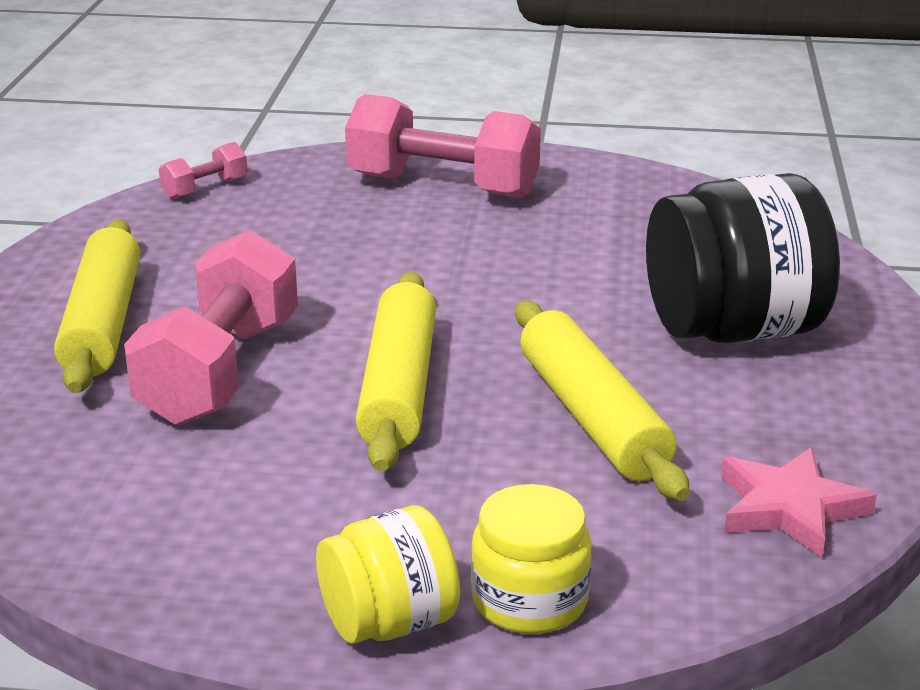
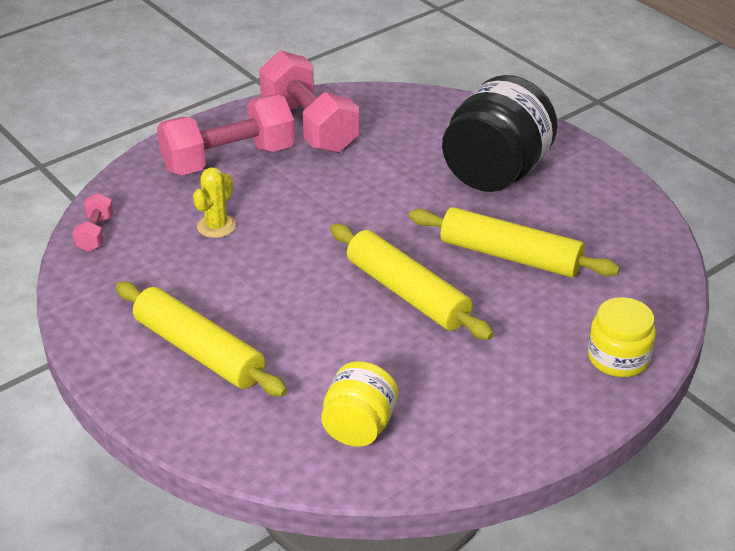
camera: 45 degrees left, 10 degrees up
pink dumbbell [124,230,298,425] -> pink dumbbell moved to [259,51,359,153]
yellow jar [316,505,460,644] -> yellow jar moved to [321,361,398,447]
pink star [721,447,877,558] -> none
none -> yellow cactus [193,167,236,238]

